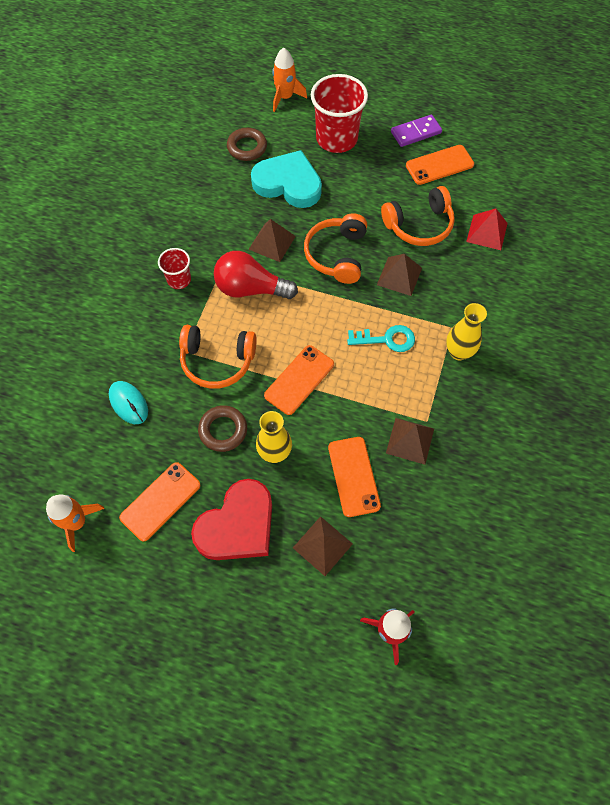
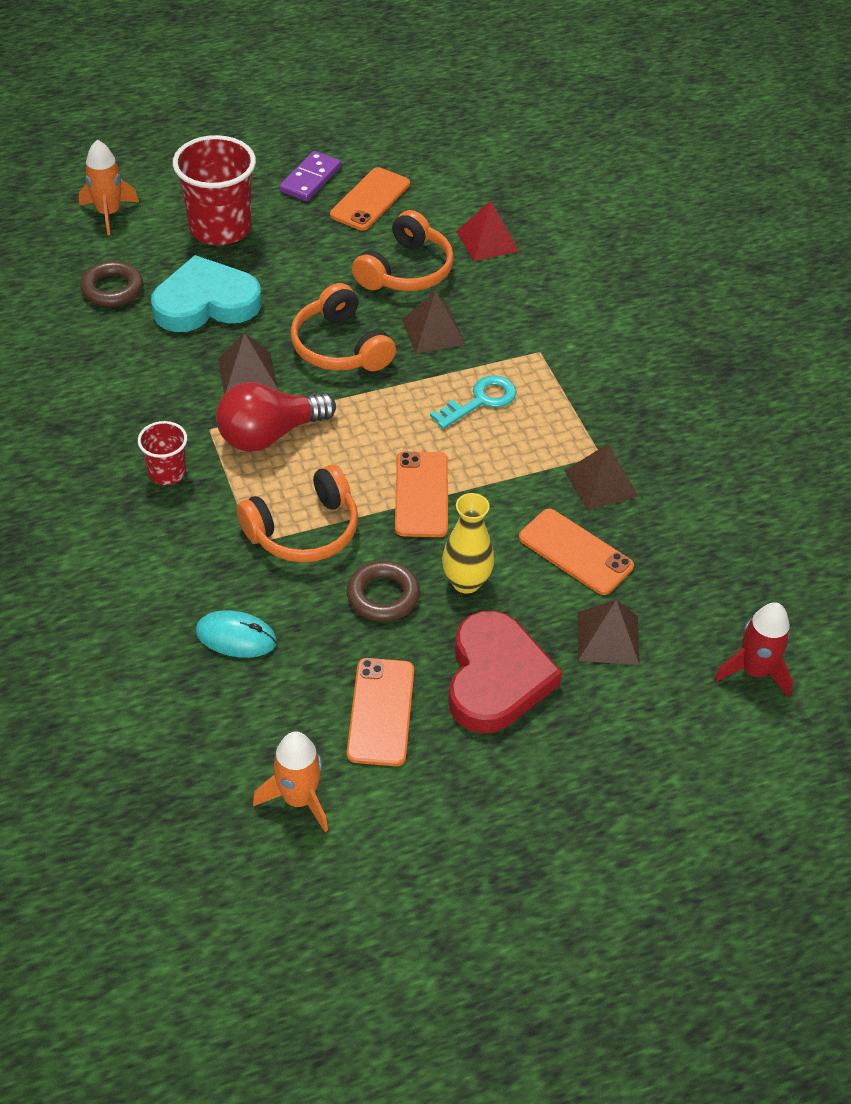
camera: 40 degrees left, 15 degrees down
yellow vase [446,303,487,360] -> none

